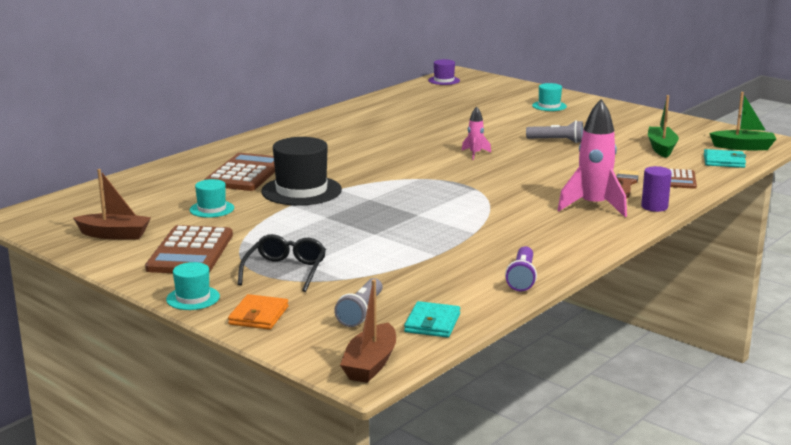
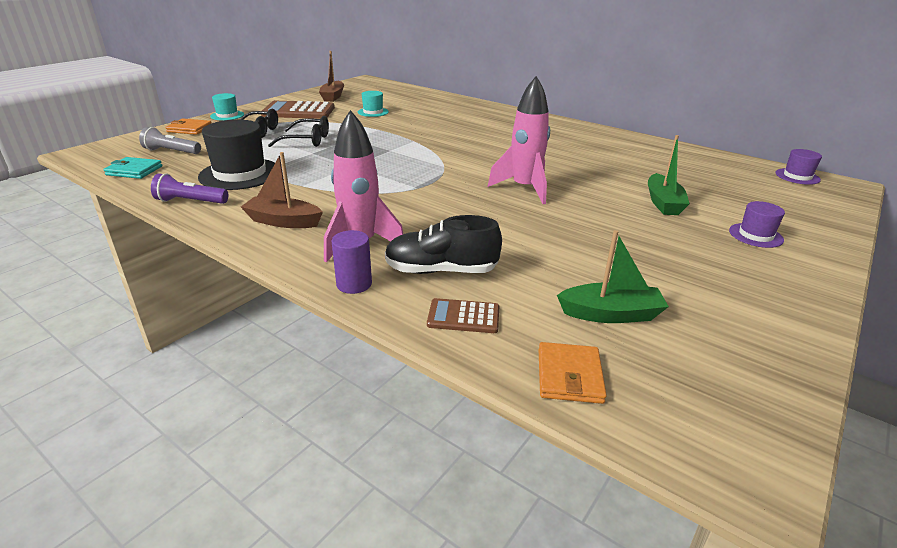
camera: 85 degrees right, 10 degrees up
brown calculator [204,153,275,191] -> none
black hat [261,137,342,206] -> black hat moved to [198,120,275,190]
brown boat [340,279,396,383] -> brown boat moved to [241,152,323,228]
pink rocket [462,106,491,160] -> pink rocket [488,76,550,204], size x1.98
grey flashlight [526,120,583,143] -> none
turquoise hat [532,83,567,111] -> purple hat [729,201,785,248]
brown brush [617,170,639,199] -> black shoe [385,215,502,274]
turquoise wallet [704,149,746,168] -> orange wallet [539,342,607,404]
green boat [709,92,776,150] -> green boat moved to [648,135,690,215]
none -> black glasses [268,116,329,147]

